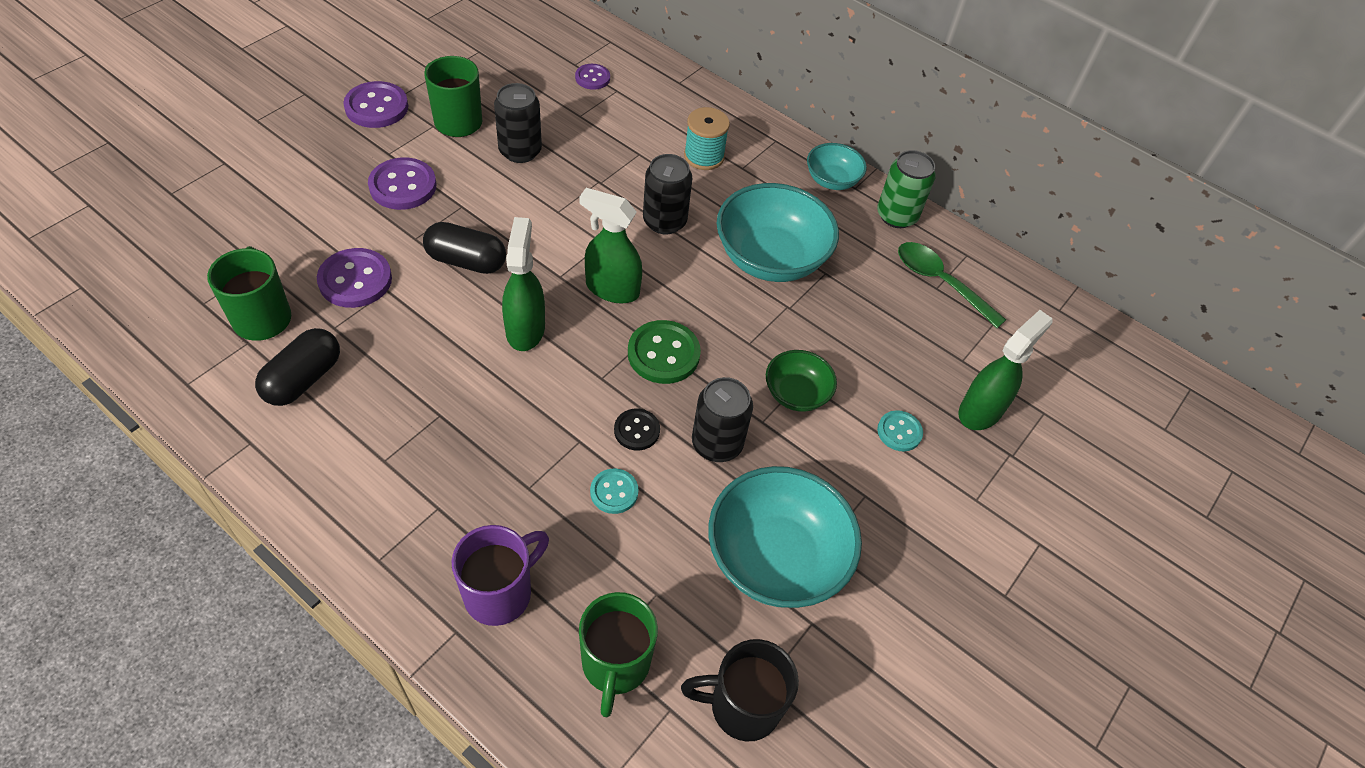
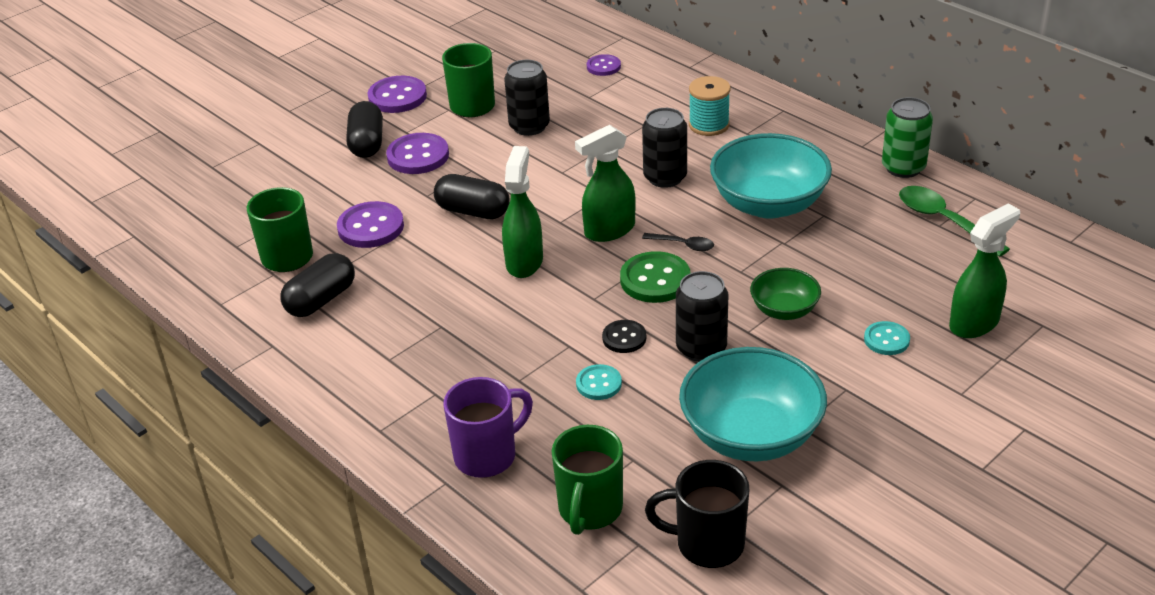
camera: 15 degrees right, 15 degrees down
green spray bottle [580,188,642,303] -> green spray bottle turned 60 degrees counterclockwise [575,125,636,242]
turquoise bowl [807,143,867,190] -> none
none -> black capsule [346,101,383,158]
none -> black spoon [642,233,714,251]

